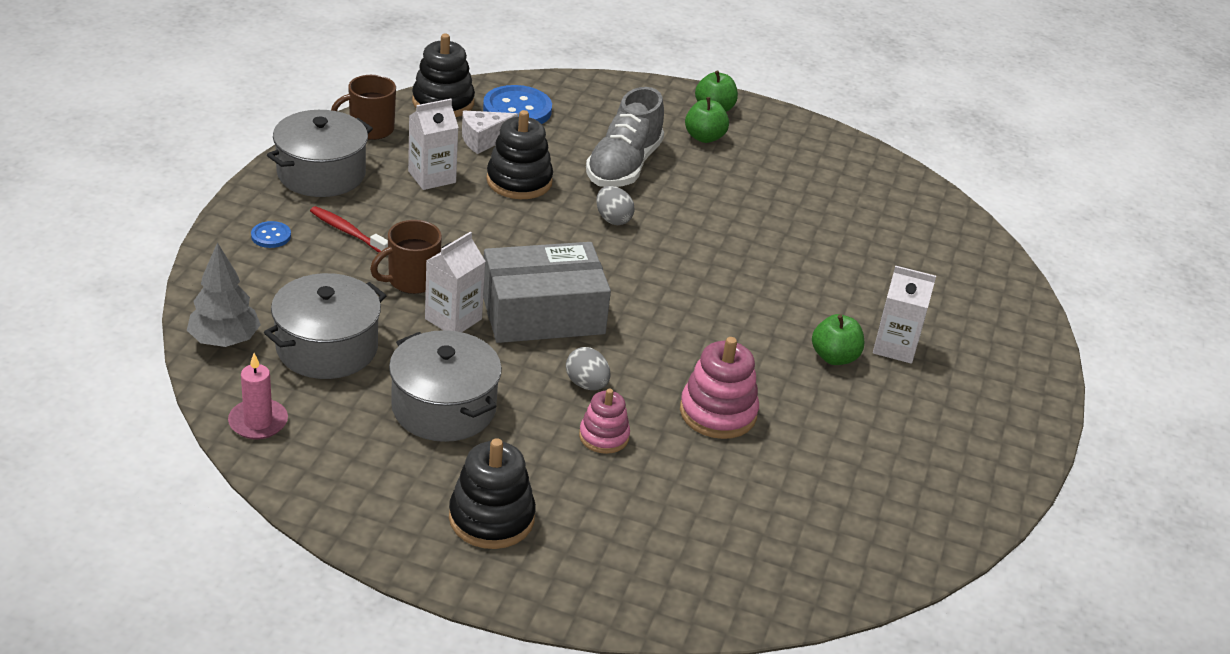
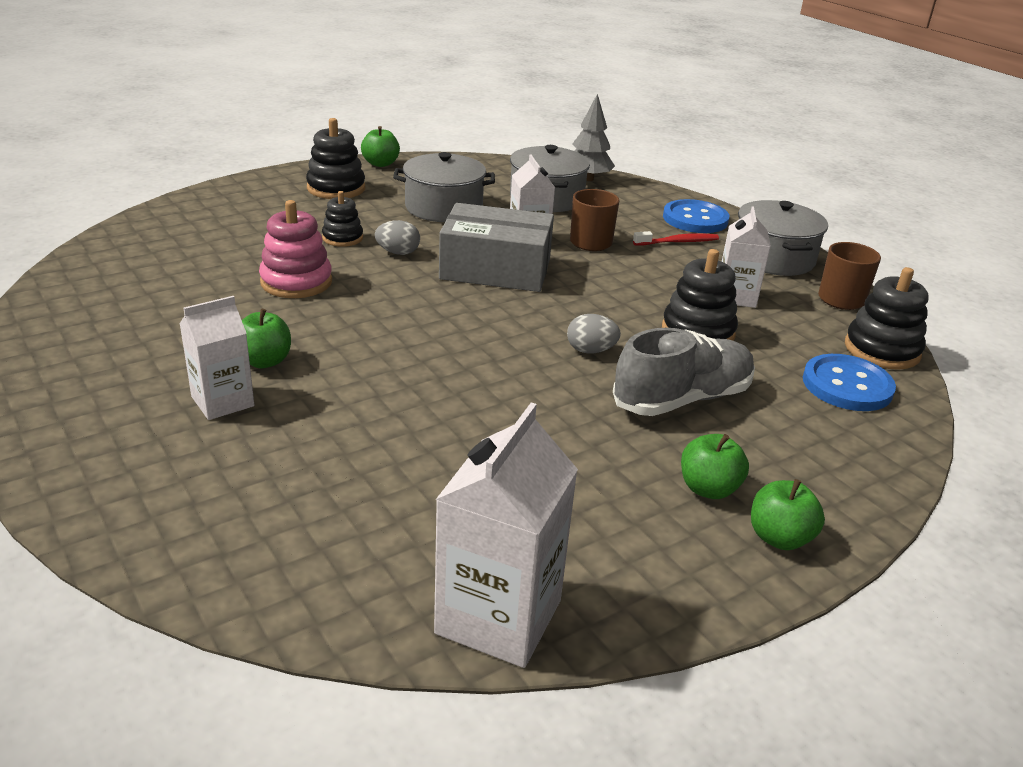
camera: 130 degrees right, 5 degrees down
pink candle [228,353,288,439] -> none
blue button [251,221,291,248] -> blue button [663,199,729,233], size x2.02
white cheese [462,111,519,154] -> none
grey box [483,242,611,343] -> grey box turned 75 degrees clockwise [439,203,554,292]
pink stacking toy [579,389,630,454] -> black stacking toy [322,191,363,247]
grey shoe [586,87,664,187] -> grey shoe turned 90 degrees clockwise [613,328,755,416]
none -> green apple [361,126,400,167]
none -> white carton [434,402,578,668]

